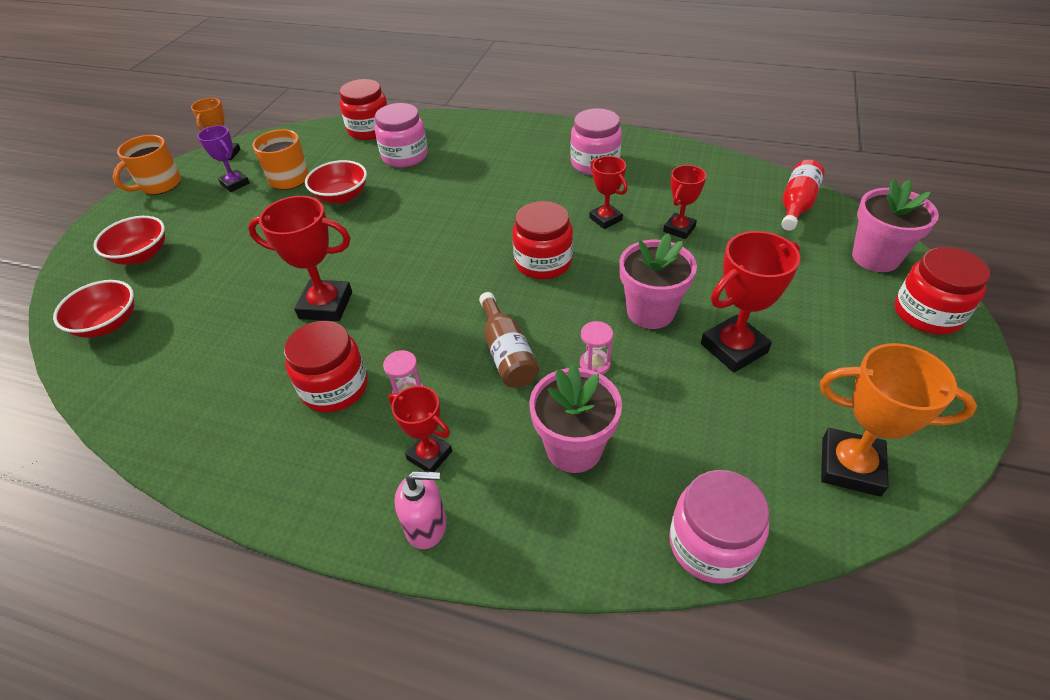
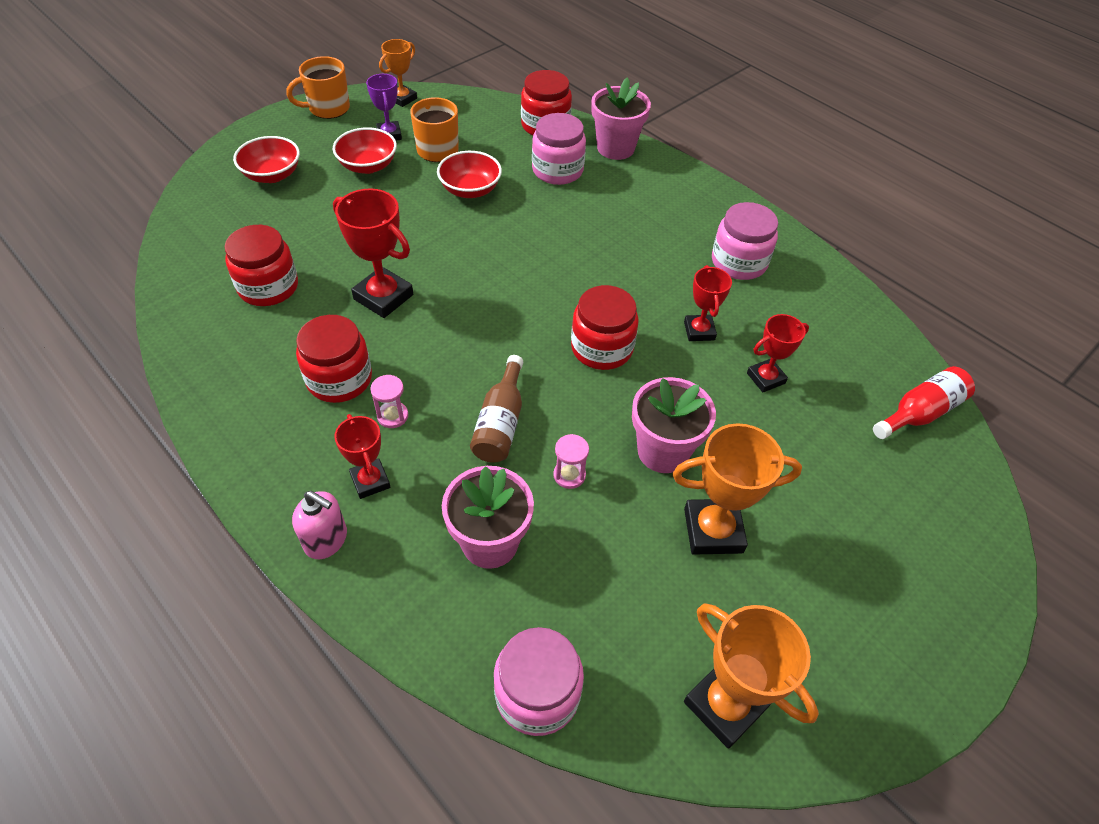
camera: 25 degrees right, 5 degrees up
red bowl [53,280,134,338] -> red bowl moved to [333,127,397,174]
red trophy [701,231,800,372] -> orange trophy [673,423,802,555]
pink flower pot [852,179,939,272] -> pink flower pot moved to [591,78,651,160]
red jar [895,247,990,335] -> red jar moved to [225,225,298,306]

